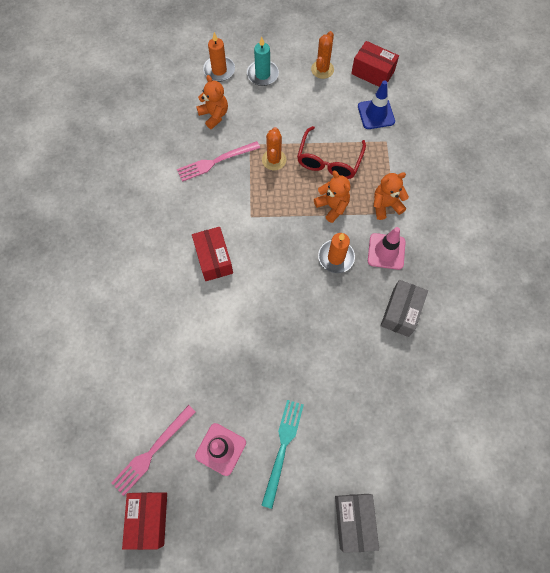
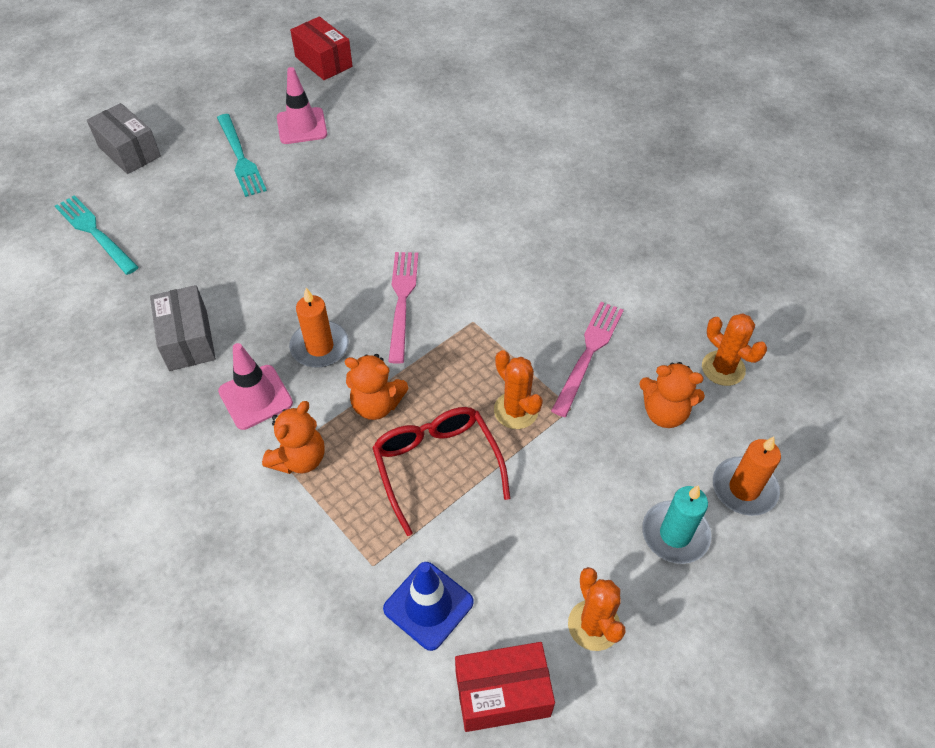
camera: 140 degrees right, 15 degrees down
pink fork [111,405,196,496] -> pink fork moved to [388,252,418,364]
red box [192,227,233,281] -> none
none -> turquoise fork [55,195,139,275]
none -> orange cactus [702,313,767,386]

